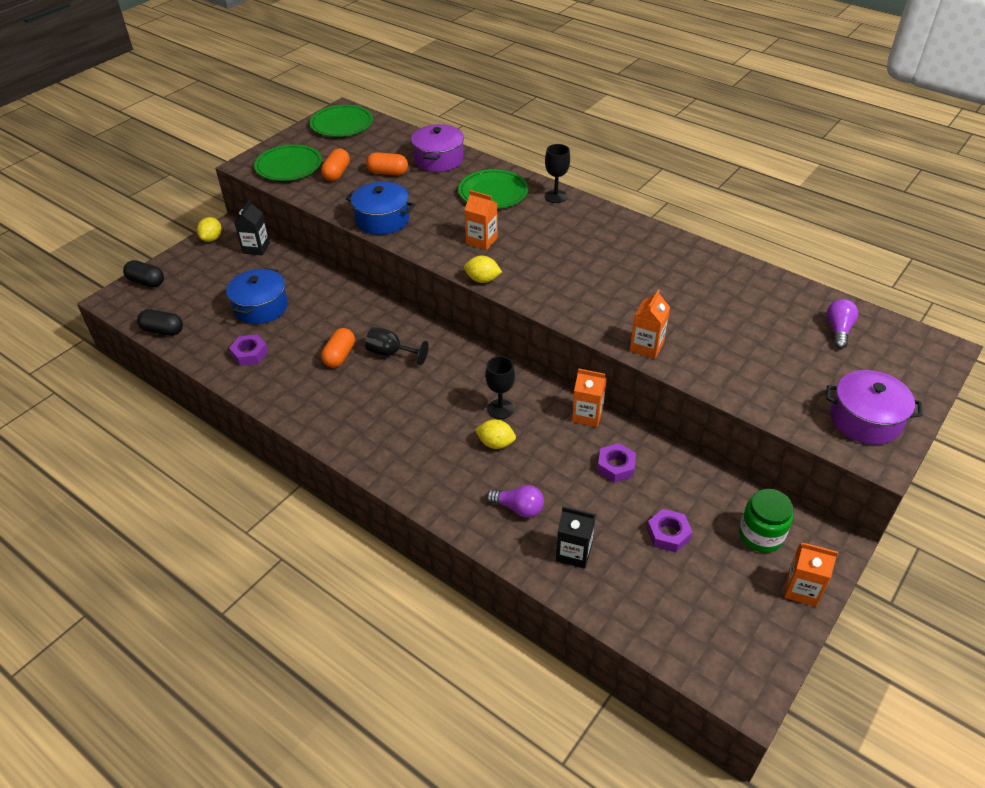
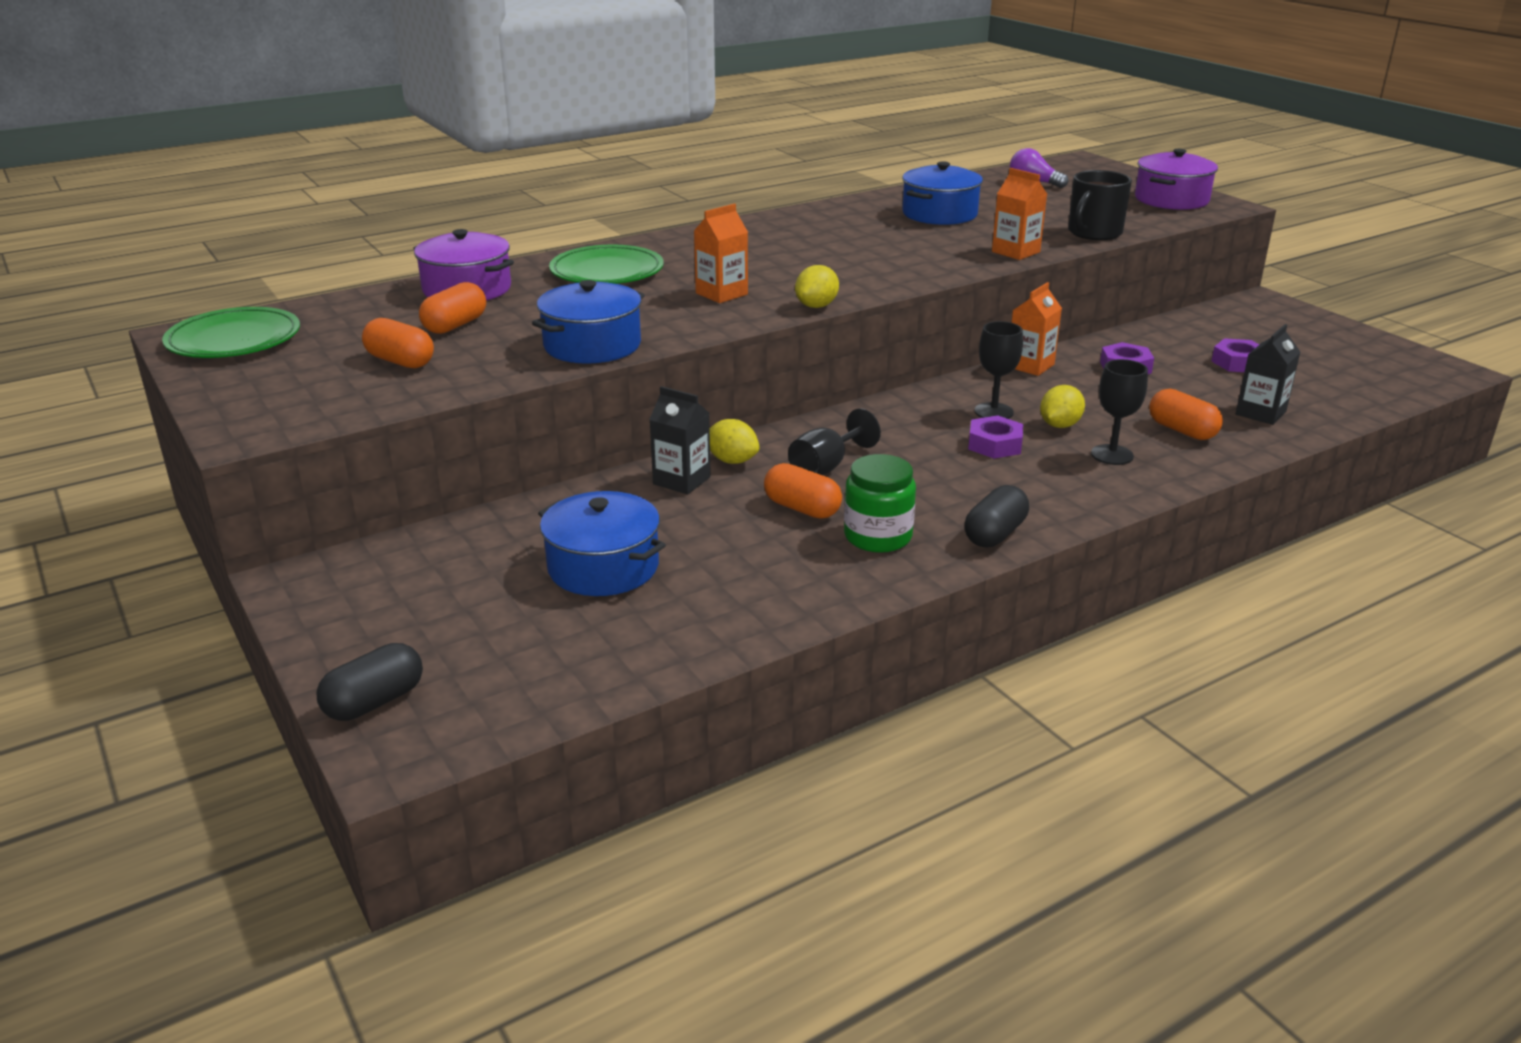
camera: 70 degrees left, 15 degrees down
black capsule [137,309,183,336] -> black capsule moved to [965,485,1029,547]
yellow lemon [197,217,222,242] -> yellow lemon moved to [710,419,760,464]
purple nut [229,334,268,366] -> purple nut moved to [968,415,1023,459]
black carton [234,200,270,255] -> black carton moved to [649,386,711,494]
green plate [254,144,322,181] -> none
purple light bulb [486,485,544,518] -> orange capsule [1149,389,1223,440]
black goblet [545,144,570,203] -> black goblet moved to [1091,359,1148,465]
green jar [739,489,793,553] -> green jar moved to [844,454,916,553]
orange carton [784,543,838,607] -> none
none -> blue pot [902,162,983,225]
none -> black mug [1068,170,1132,240]

